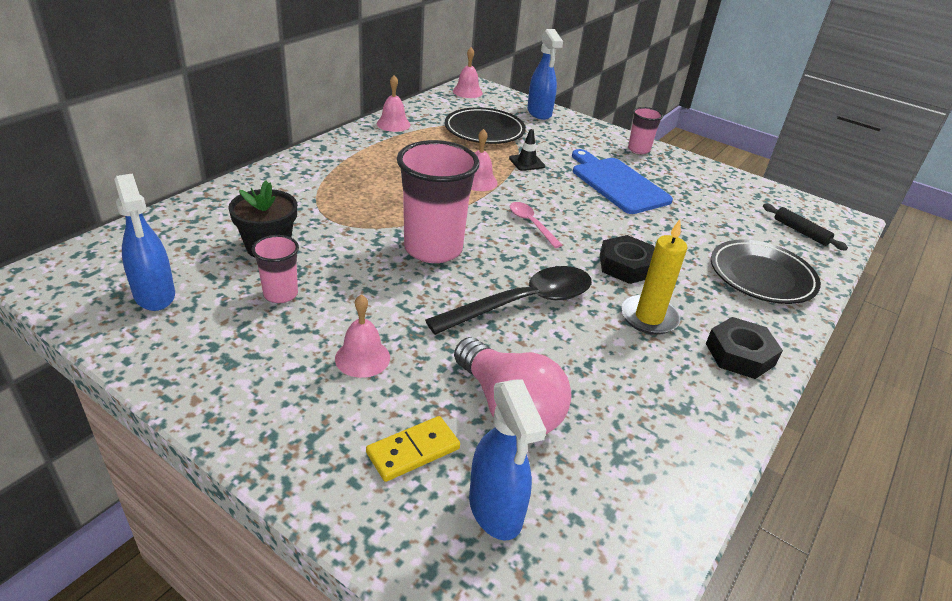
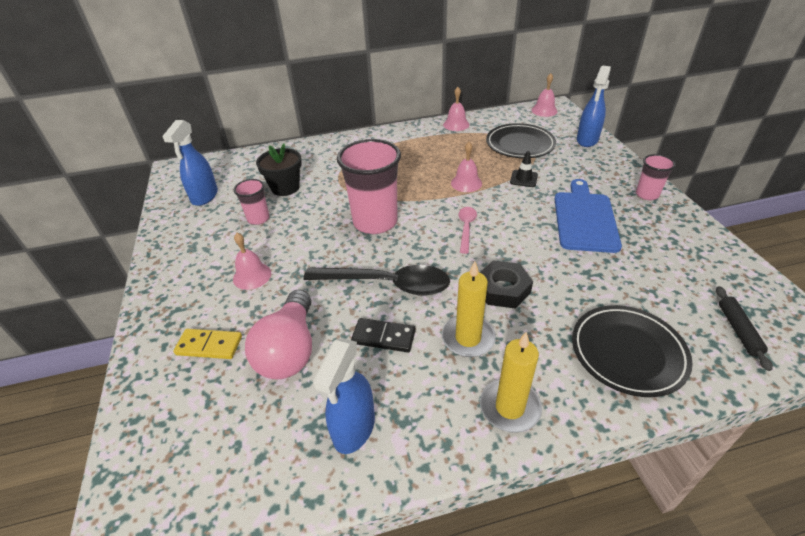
camera: 45 degrees right, 5 degrees up
blue spray bottle [469,379,546,541] -> blue spray bottle moved to [313,338,375,454]
black nut [706,317,783,379] -> yellow candle [480,332,542,433]
none -> black domino [351,318,416,352]

